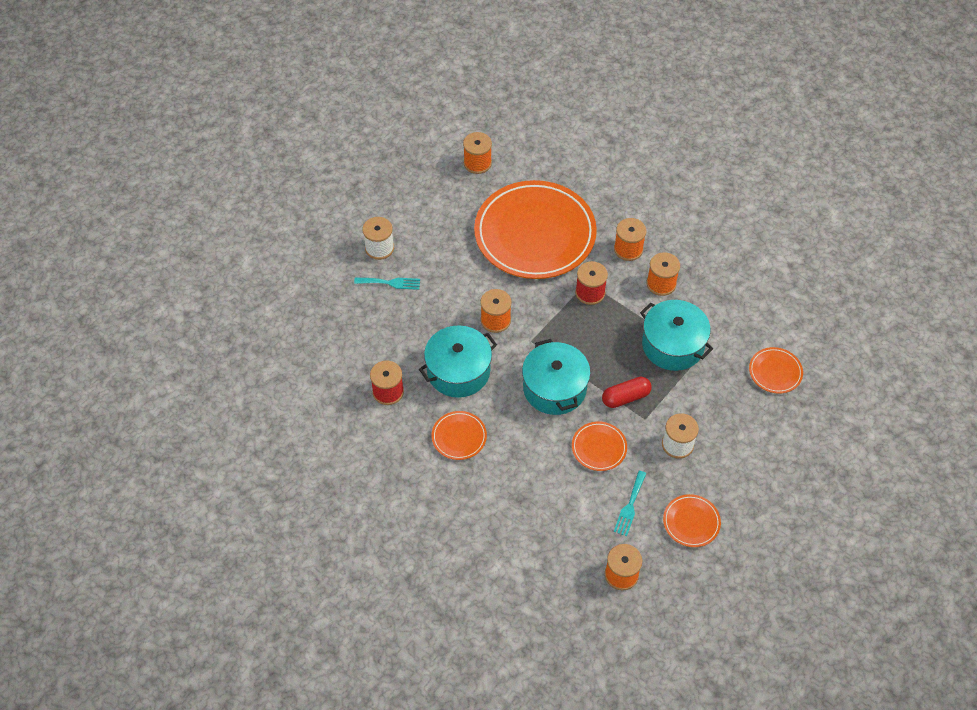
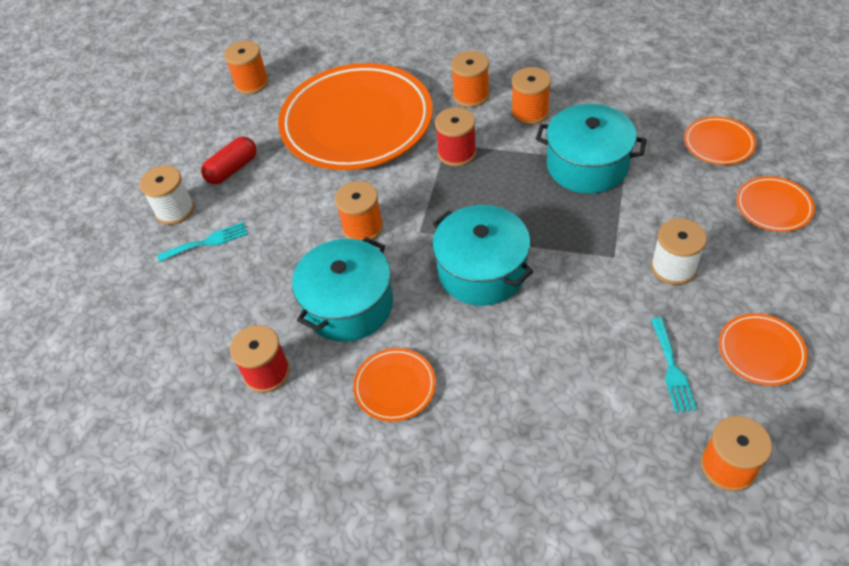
camera: 20 degrees left, 5 degrees down
orange plate [572,422,627,471] -> orange plate moved to [736,176,815,232]
red capsule [602,377,651,408] -> red capsule moved to [201,137,257,184]

